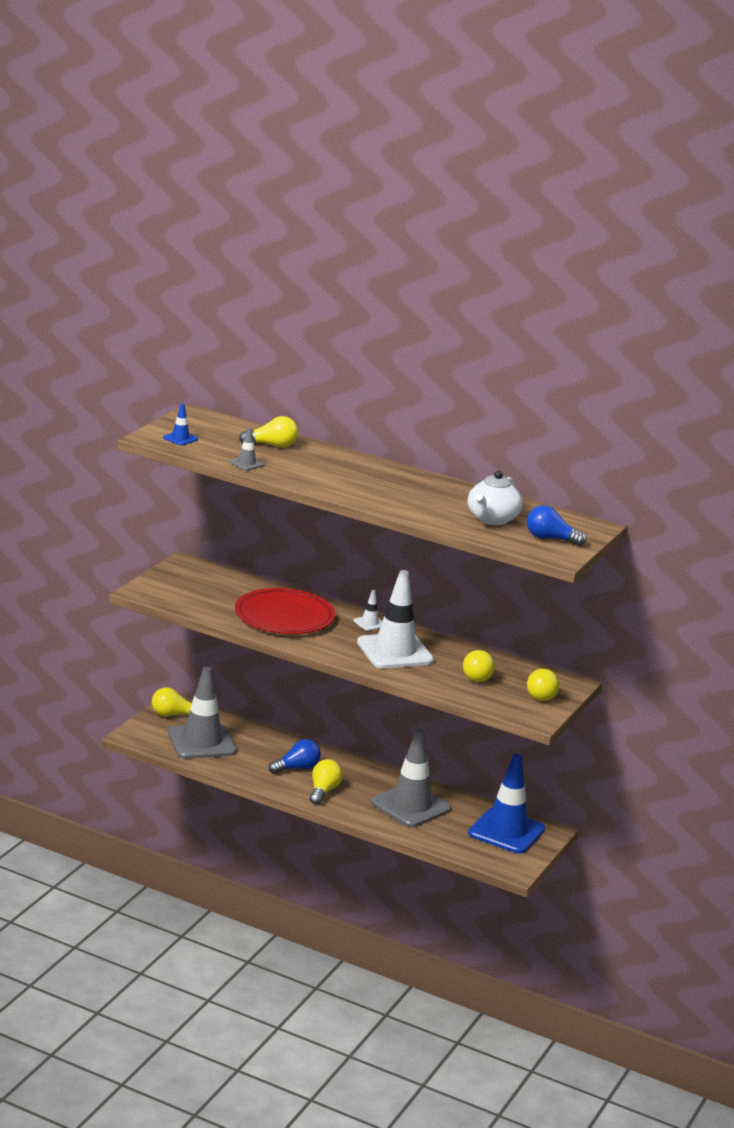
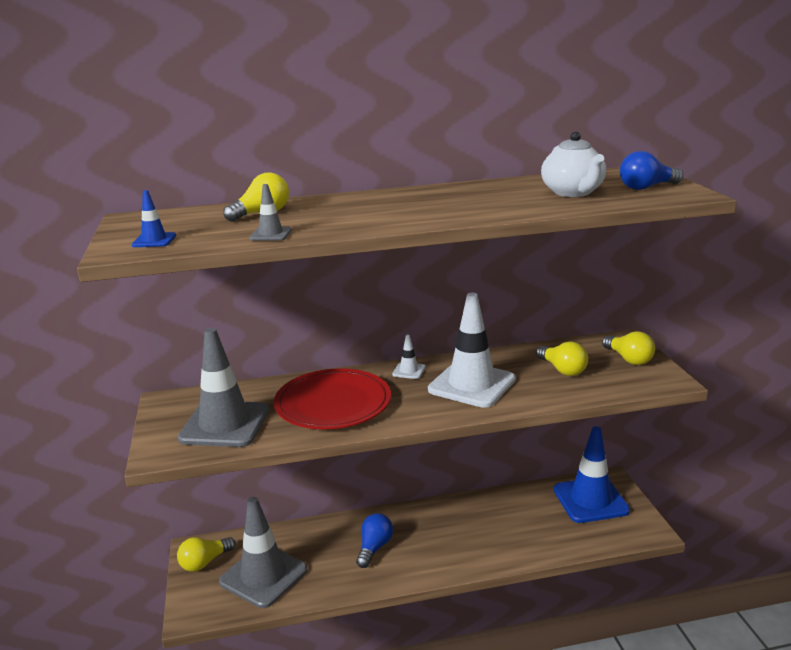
camera: 35 degrees left, 0 degrees up
yellow light bulb [310,759,343,805] -> none
grey traffic cone [371,729,451,827] -> grey traffic cone moved to [177,328,269,447]

